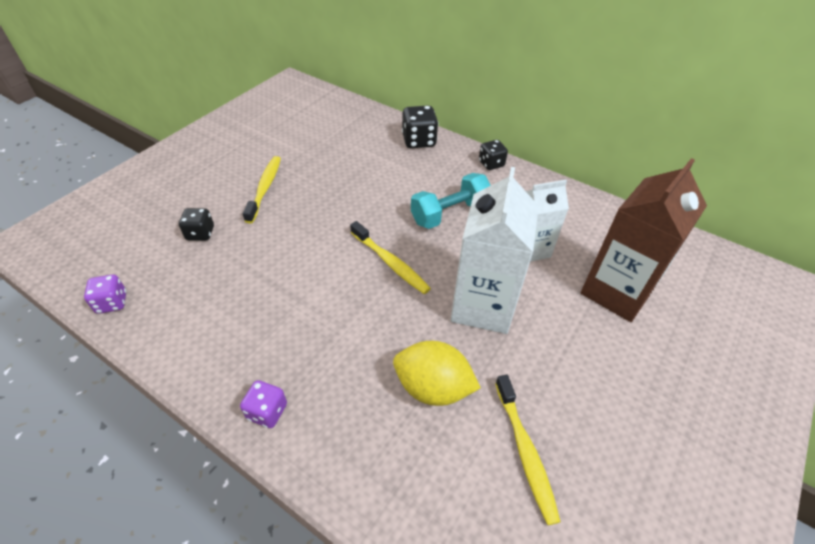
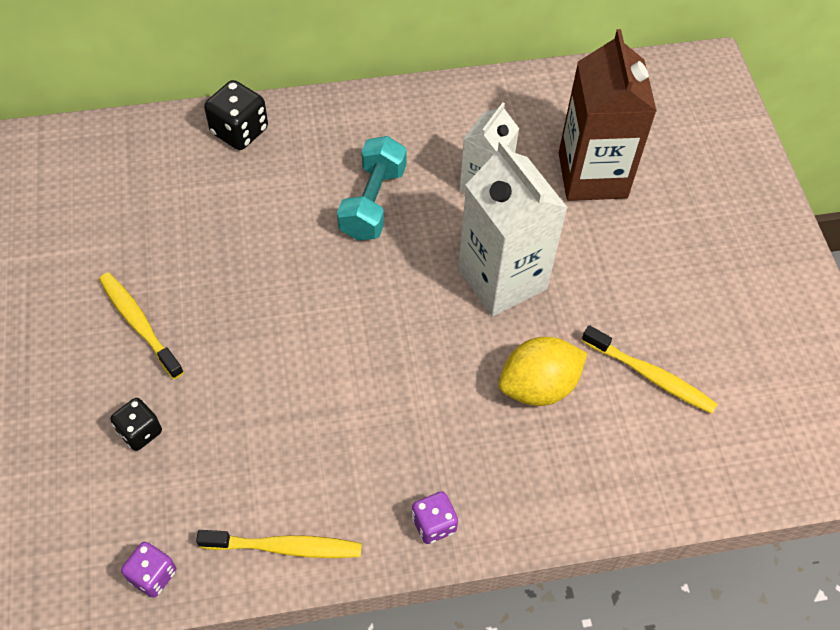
camera: 45 degrees left, 10 degrees up
yellow toothbrush [350,221,431,294] -> yellow toothbrush moved to [196,530,362,558]
black dice [479,140,508,170] -> none

